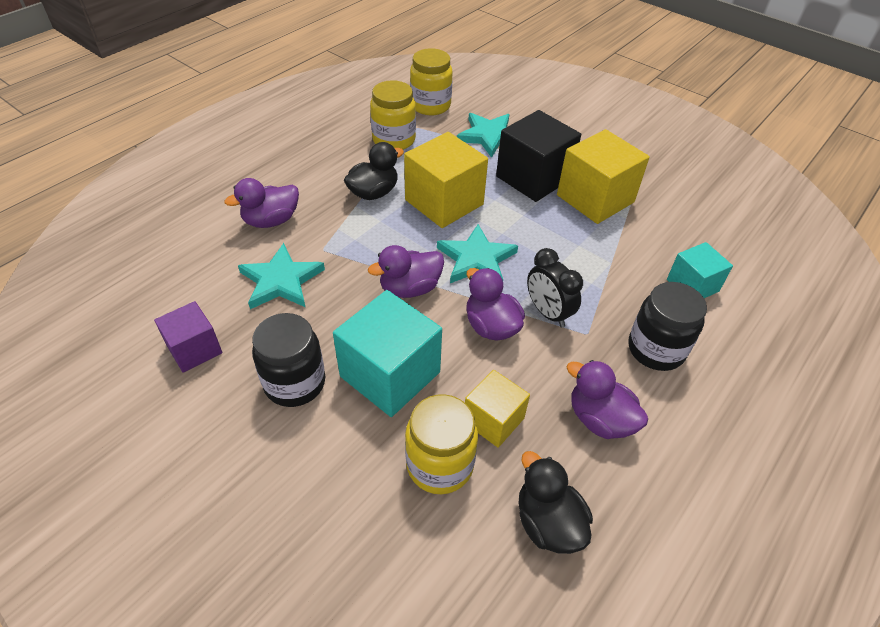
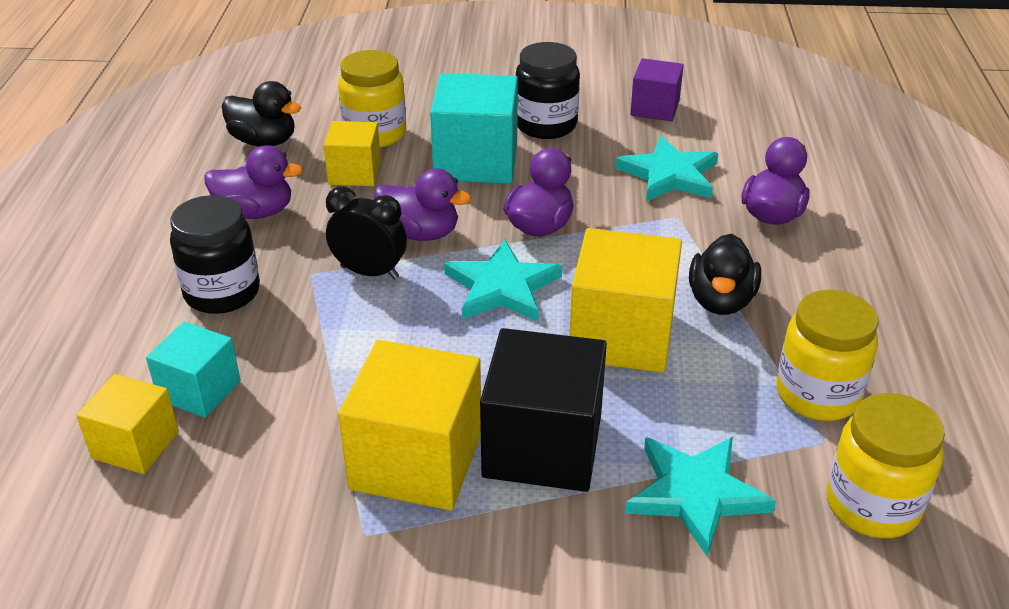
camera: 145 degrees right, 10 degrees down
none -> yellow cube [76,374,179,474]

